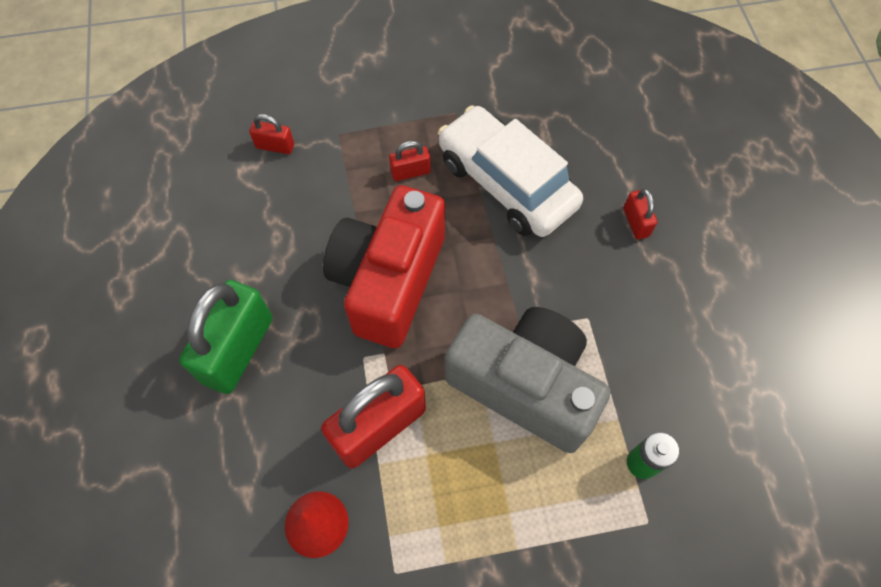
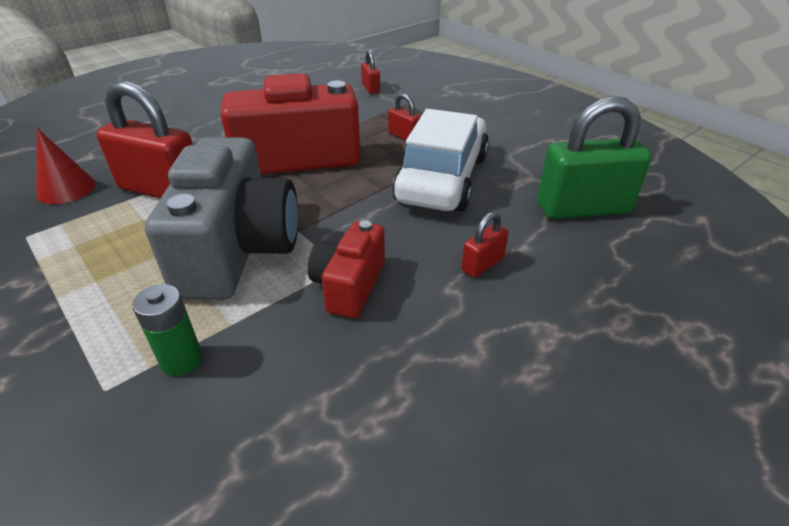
camera: 60 degrees right, 25 degrees down
green padlock [179,280,273,394] -> green padlock moved to [537,96,652,219]
none -> red camera [308,220,385,318]

